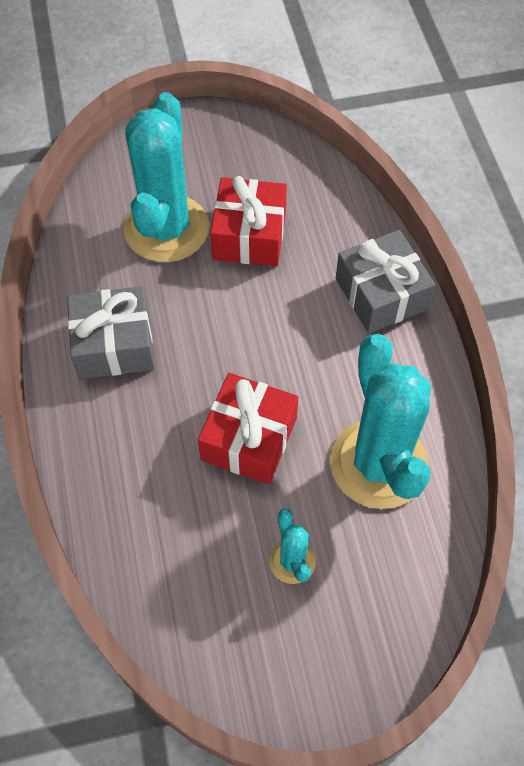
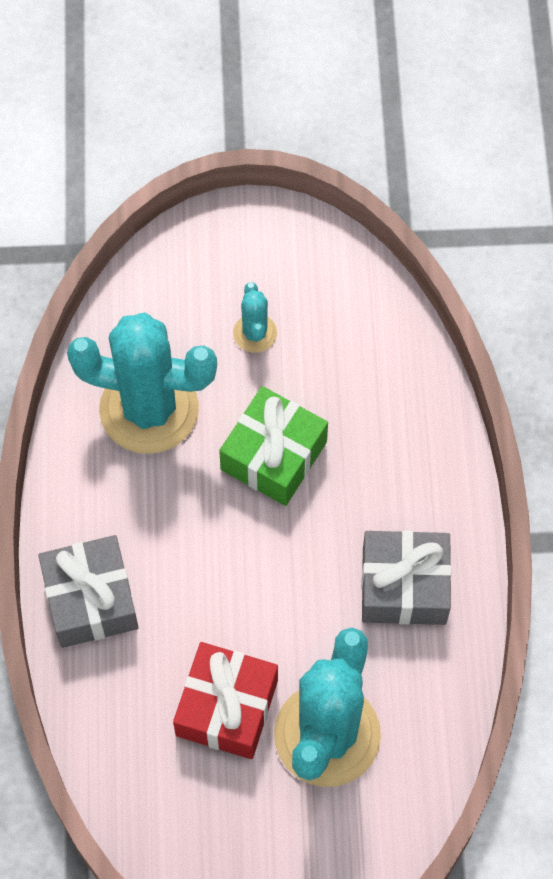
camera: 170 degrees left, 5 degrees up
red gift [198,373,298,484] -> green gift [219,386,328,506]
turquoise cactus [330,334,431,509] -> turquoise cactus turned 75 degrees counterclockwise [67,312,217,454]

